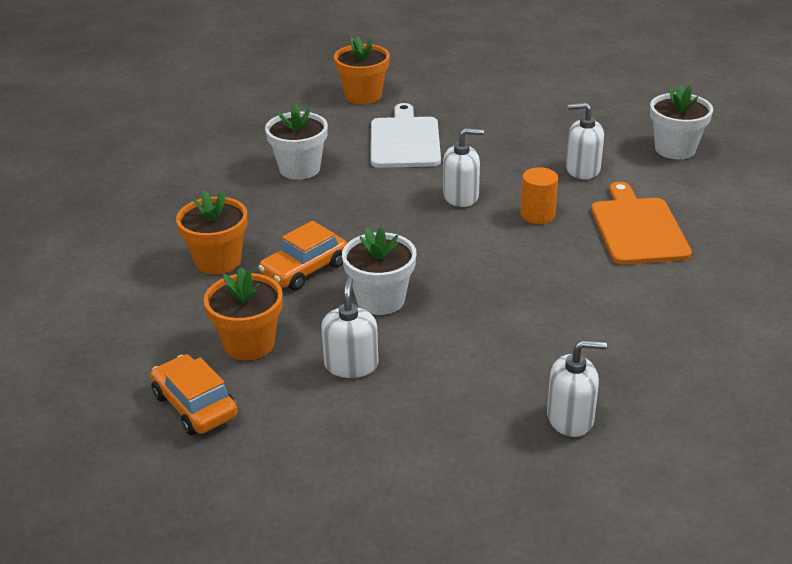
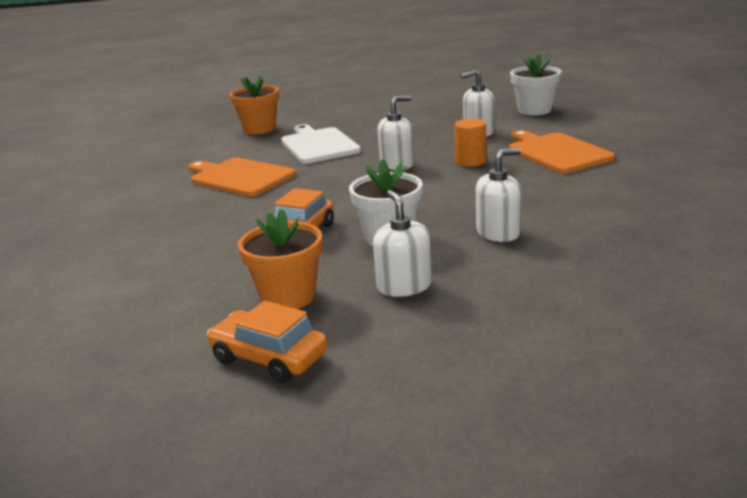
camera: 20 degrees left, 10 degrees down
orange flower pot [176,190,248,275] -> none
white flower pot [265,103,328,180] -> orange cutting board [188,158,296,196]
white soap dispenser [547,340,607,437] -> white soap dispenser moved to [476,148,521,242]

